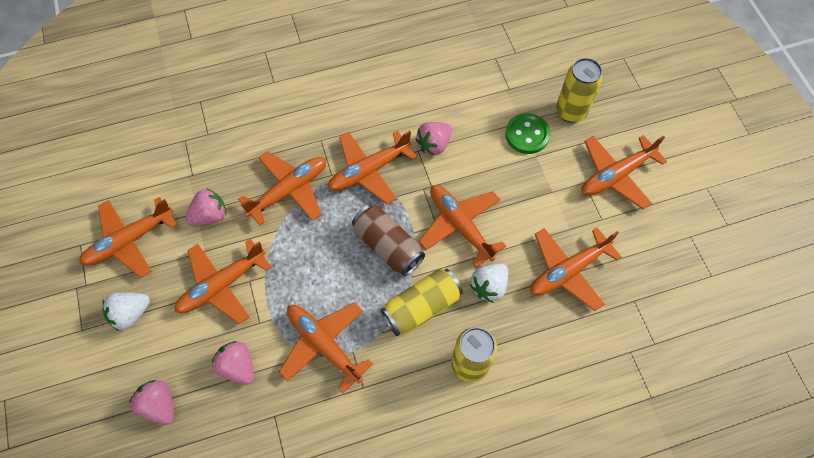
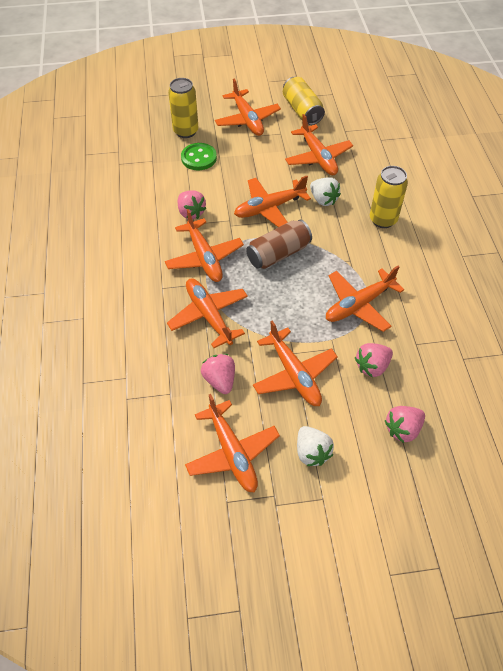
camera: 80 degrees left, 10 degrees down
yellow can [380,269,463,337] -> yellow can moved to [283,77,325,125]

